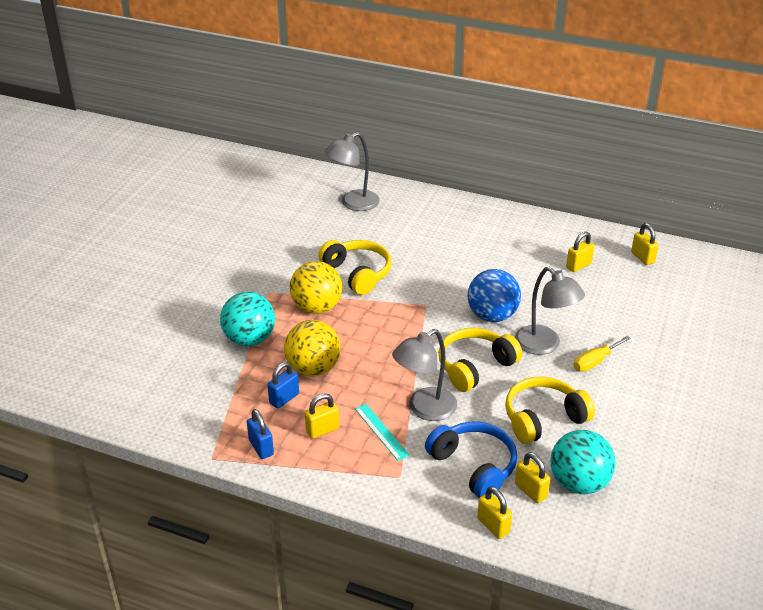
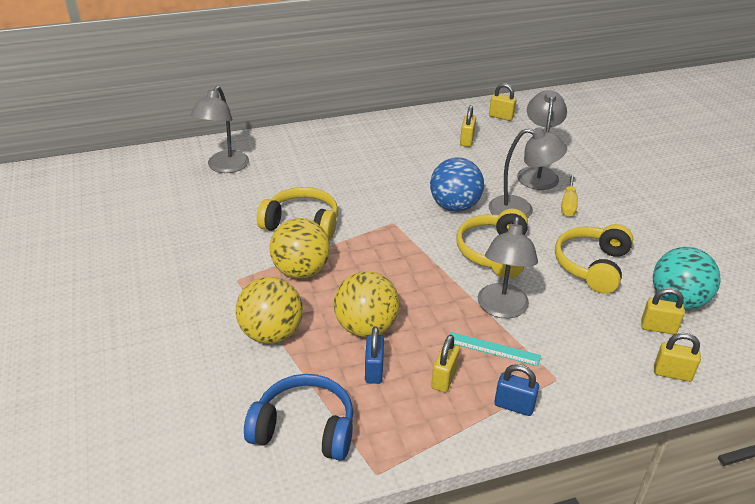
camera: 40 degrees left, 0 degrees up
turquoise ball [220,292,275,346] -> yellow ball [235,277,303,344]
blue padlock [247,409,274,459] -> blue padlock moved to [494,364,539,416]
blue headphones [425,422,517,498] -> blue headphones moved to [244,374,354,461]
none -> grey lamp [517,90,567,190]

